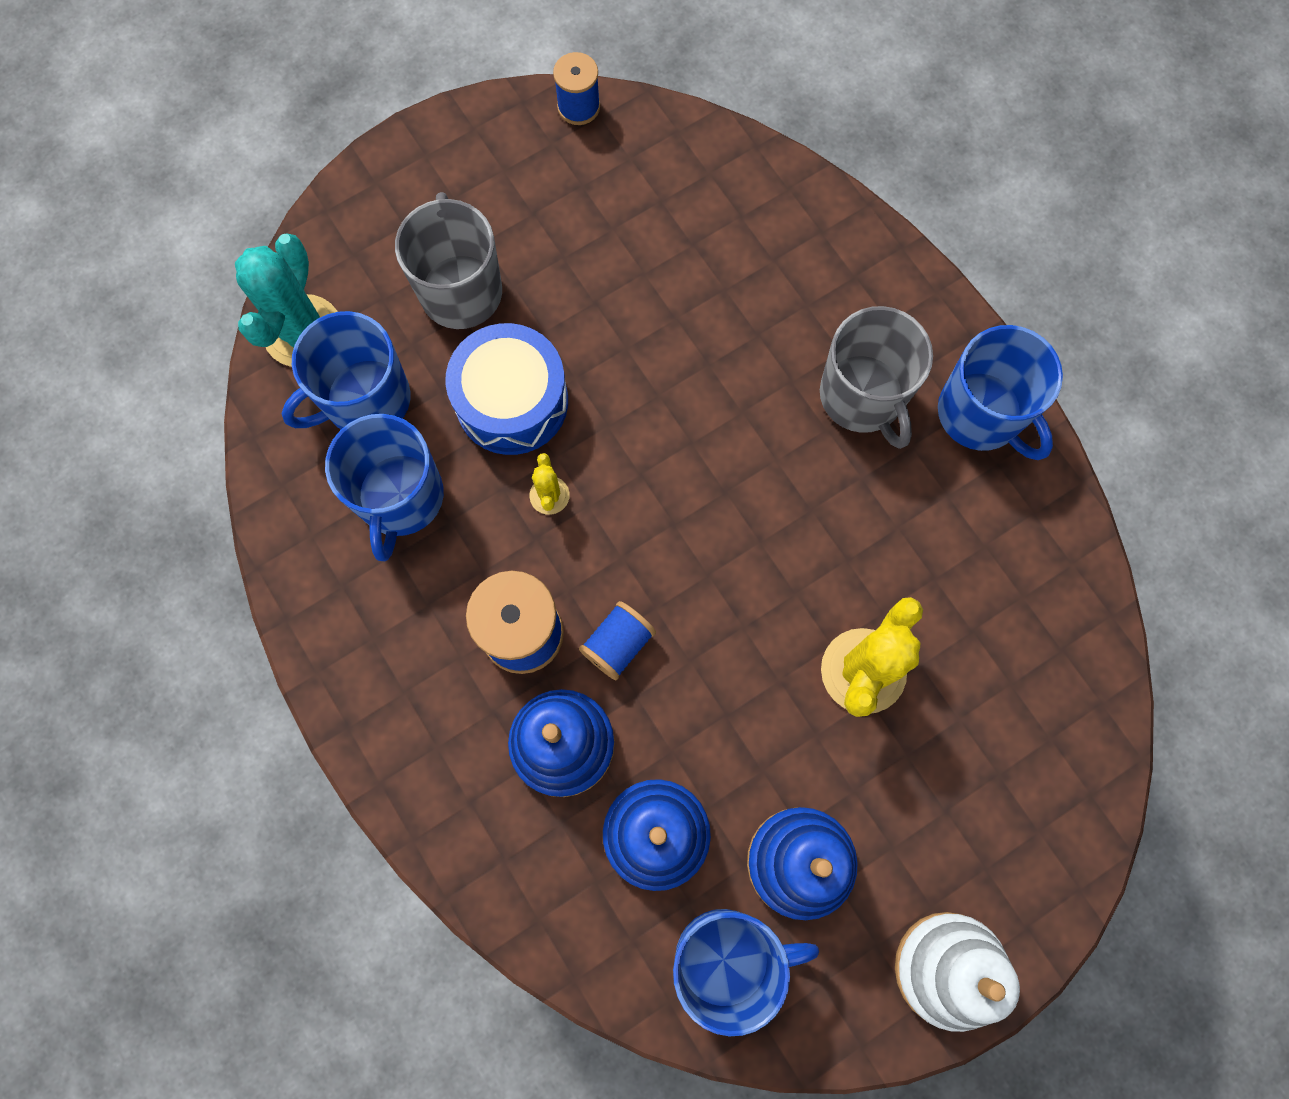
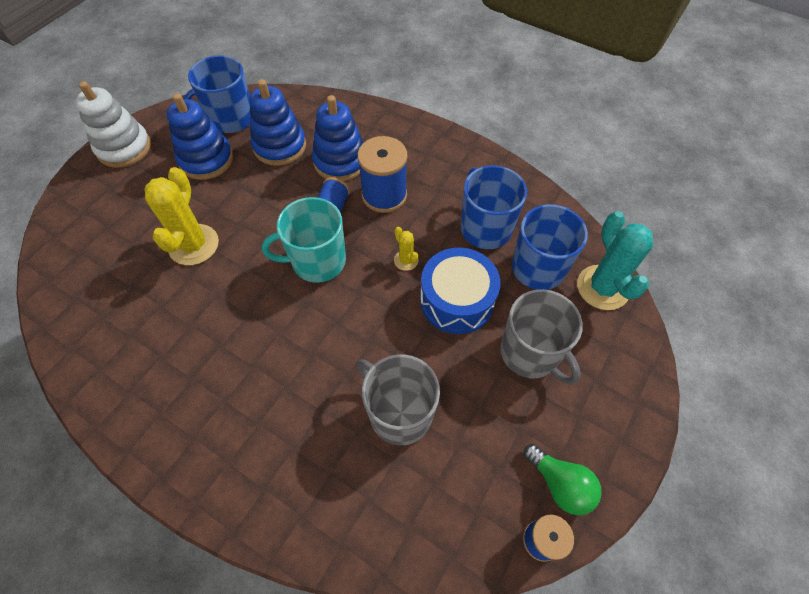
camera: 155 degrees right, 15 degrees down
grey mug [820,306,933,449] -> grey mug moved to [357,354,440,445]
blue mug [938,325,1063,460] -> none
none -> turquoise mug [262,197,346,283]
none -> green light bulb [524,444,602,515]

